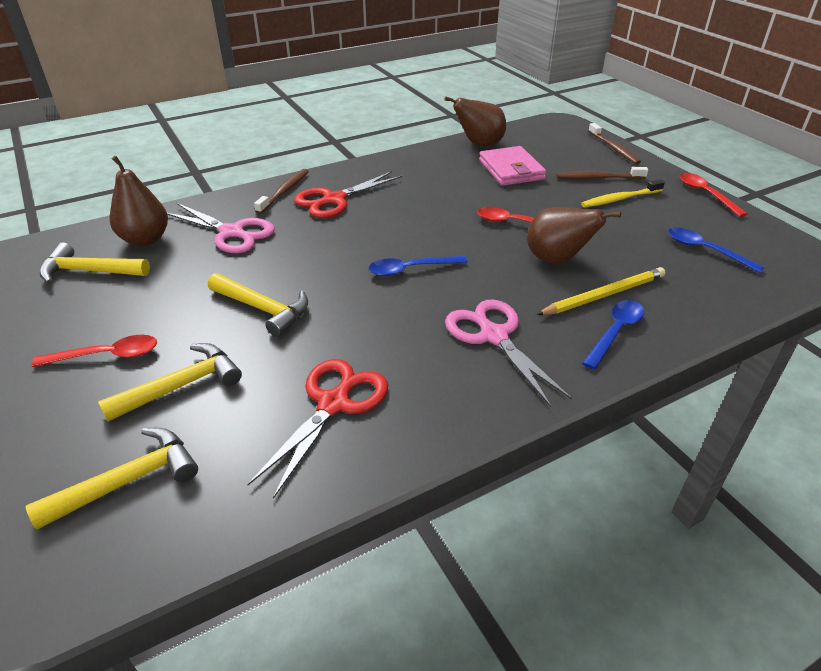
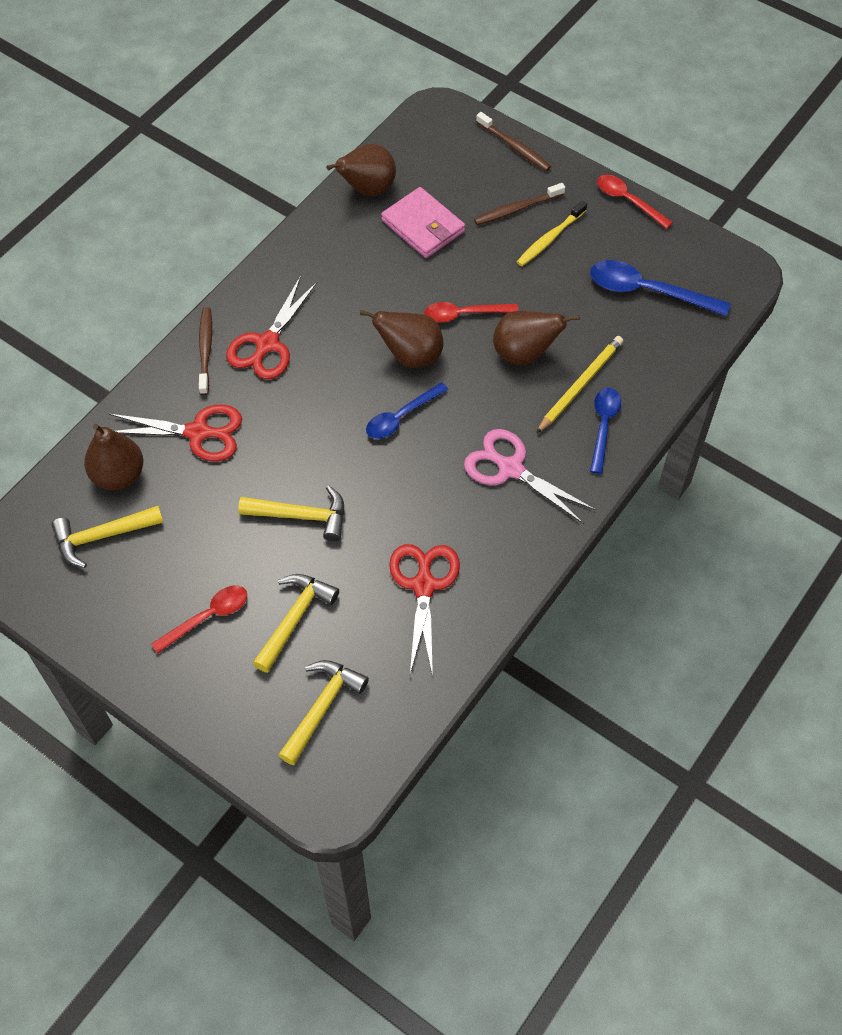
camera: 25 degrees left, 20 degrees up
pink scissors [167,203,275,253] -> red scissors [109,404,242,461]
blue spoon [668,227,765,273] -> blue spoon [590,260,731,316], size x1.52
none -> brown pear [360,310,443,368]

